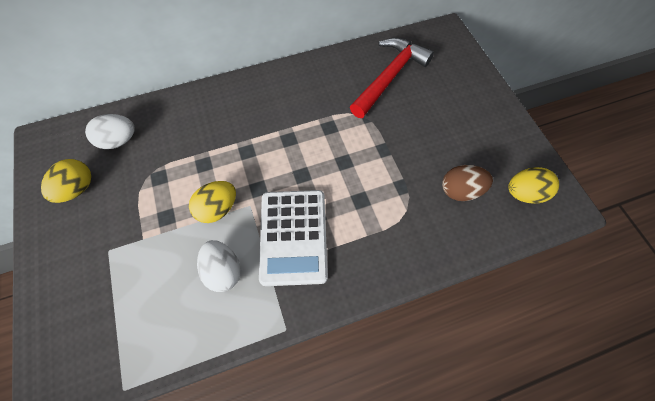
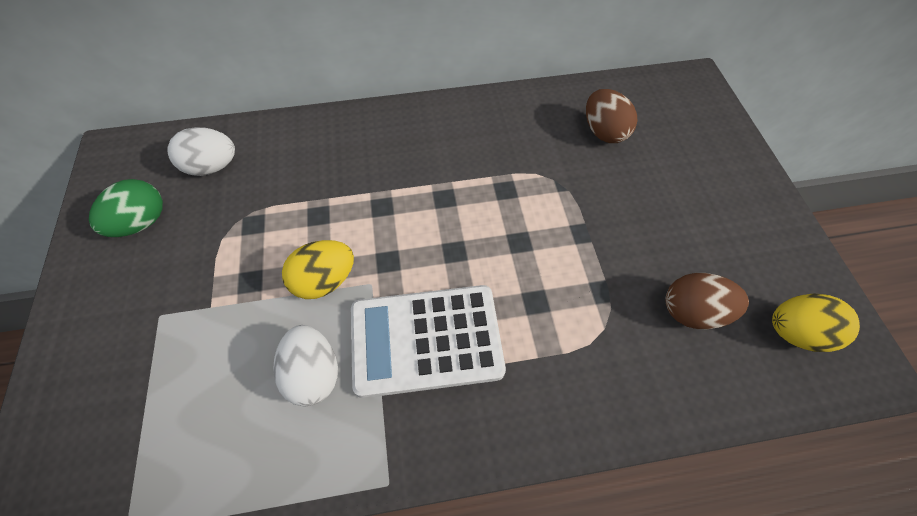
camera: 10 degrees right, 5 degrees down
yellow egg [41,159,91,203] -> green egg [89,179,163,237]
white calculator [259,190,328,286] -> white calculator turned 75 degrees clockwise [351,285,506,398]
red hammer [350,37,434,118] -> brown egg [586,89,638,143]

